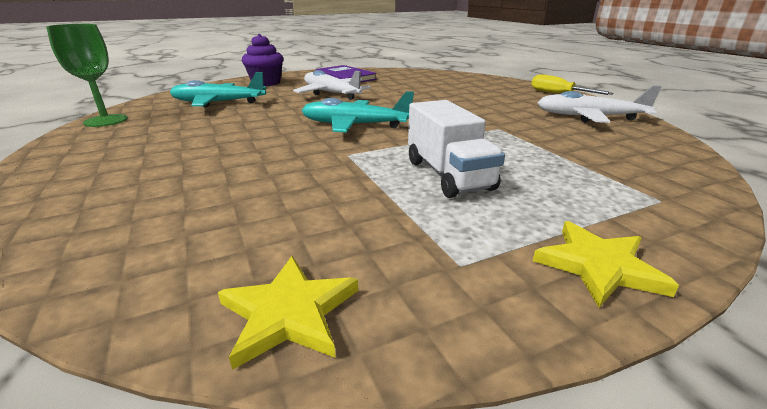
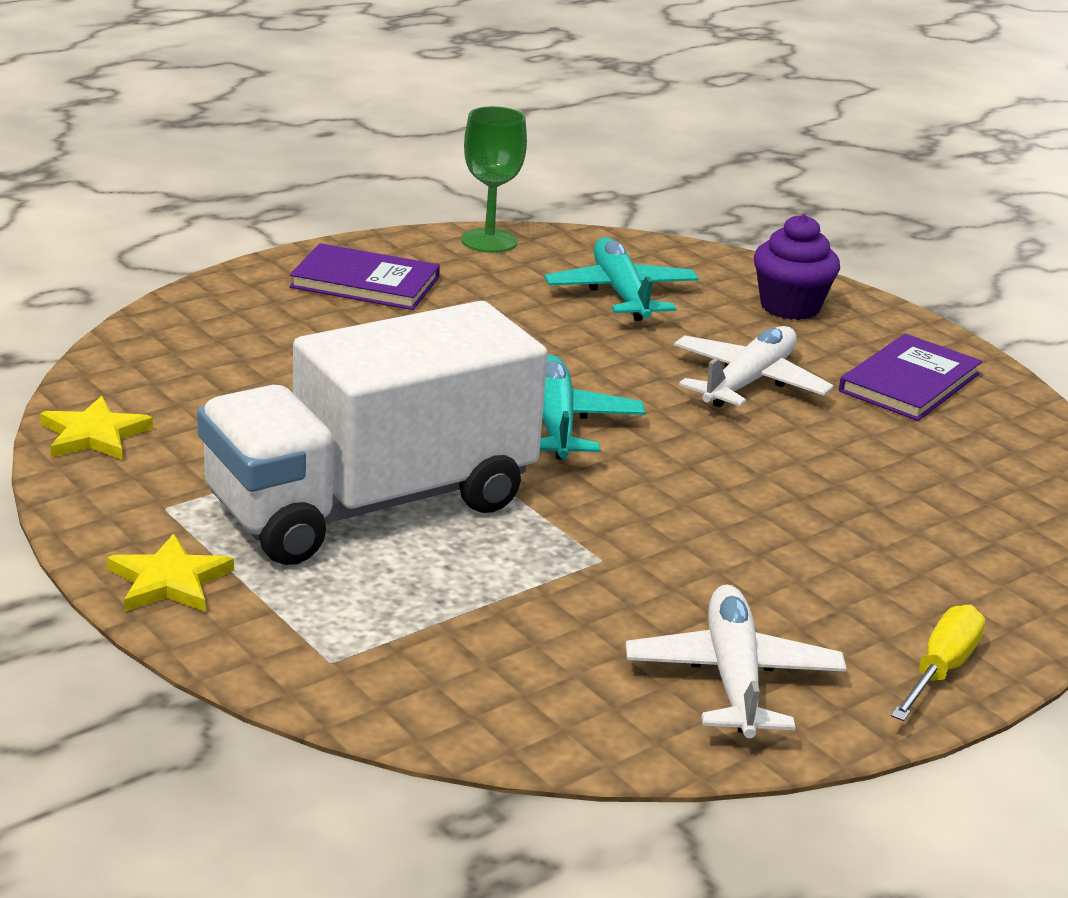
camera: 75 degrees right, 0 degrees up
white truck [408,100,505,198] -> white truck [197,301,548,565], size x2.00
none -> purple book [290,243,440,310]

